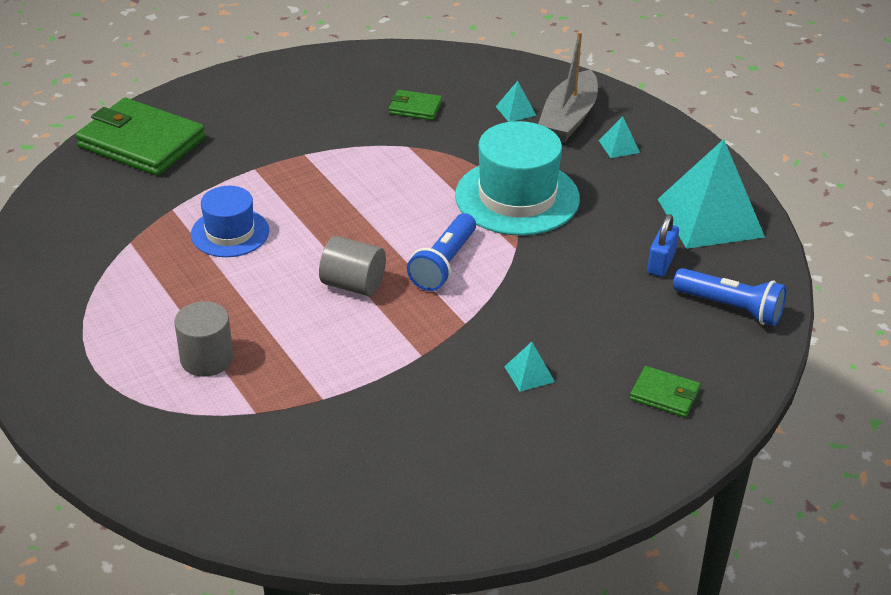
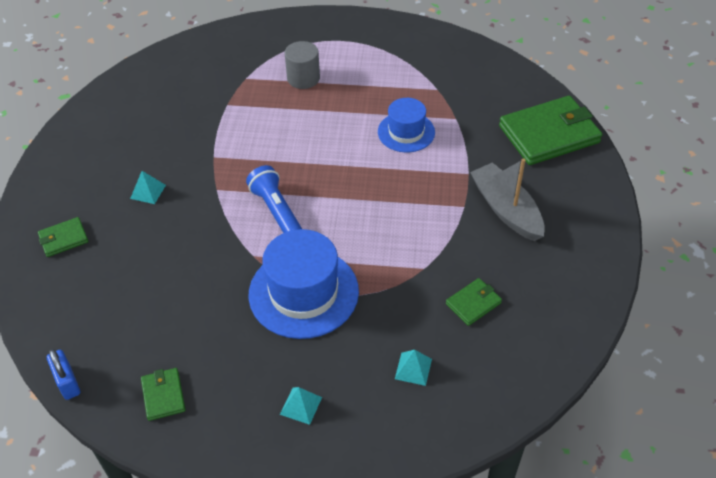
camera: 130 degrees right, 10 degrees up
grey cylinder [319,236,386,296] -> none
turquoise hat [455,121,580,236] -> blue hat [249,229,359,339]
grey boat [538,31,598,143] -> grey boat moved to [470,158,545,241]
blue padlock [647,214,679,277] -> blue padlock moved to [47,349,80,400]
turquoise pyramid [658,139,765,249] -> green wallet [141,368,186,421]
blue flashlight [673,268,787,326] -> none

